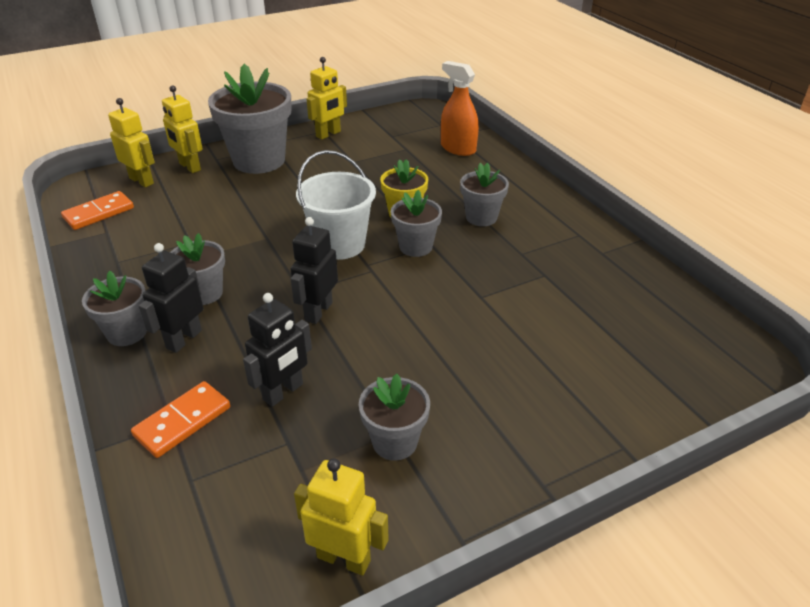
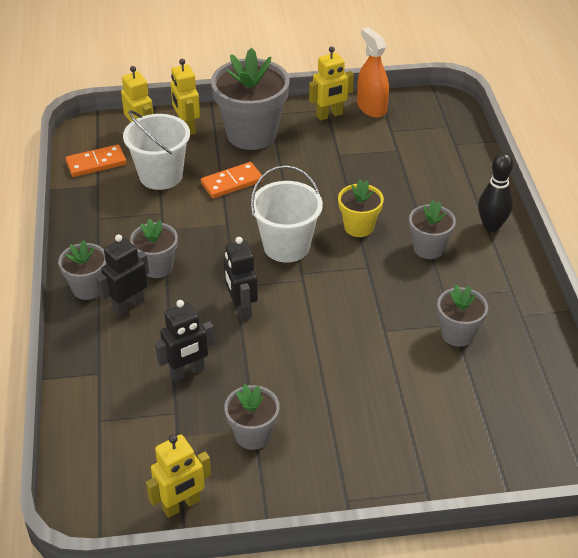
camera: 20 degrees right, 5 degrees up
orange domino [131,381,230,458] -> orange domino moved to [201,162,263,198]
black robot [291,217,338,324] -> black robot turned 60 degrees counterclockwise [224,237,258,320]
yellow robot [294,458,389,575] -> yellow robot turned 105 degrees clockwise [146,434,211,518]
grey flower pot [391,190,442,257] -> grey flower pot moved to [437,285,488,347]
orange spray bottle [441,61,479,156] -> orange spray bottle moved to [357,27,389,118]
none -> white bucket [123,110,190,190]
none -> black bowling pin [478,152,513,232]

